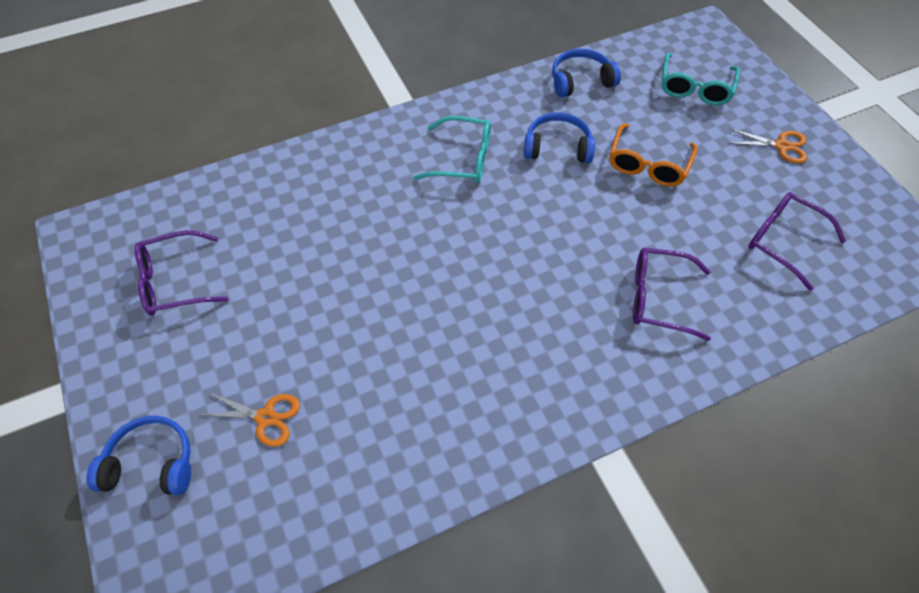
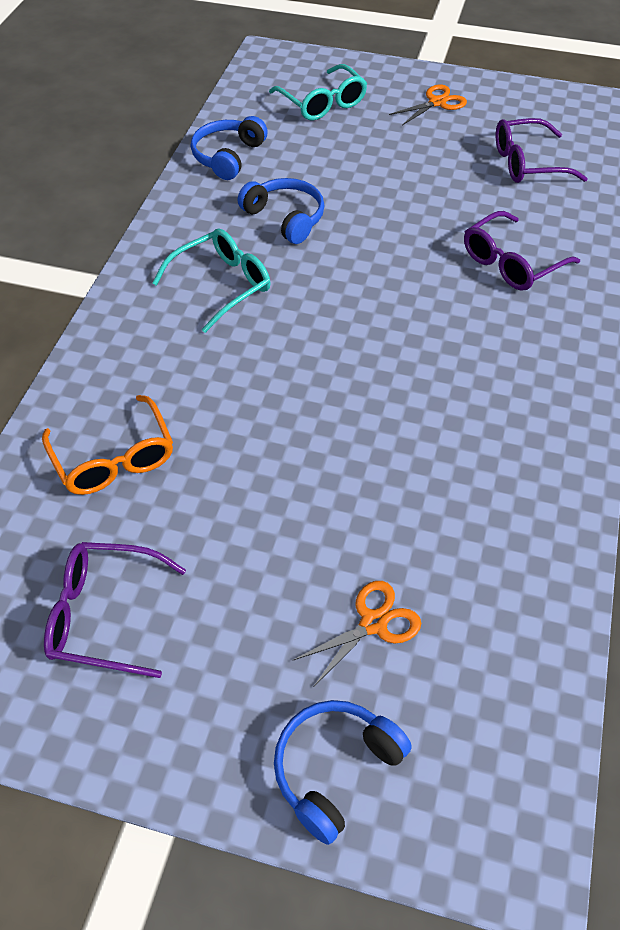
camera: 50 degrees left, 5 degrees down
purple glasses [135,230,228,315] -> purple glasses turned 75 degrees clockwise [44,542,186,678]
blue headphones [524,112,595,163] -> blue headphones turned 90 degrees clockwise [238,178,324,244]
orange glasses [610,124,697,186] -> orange glasses moved to [42,395,173,495]

